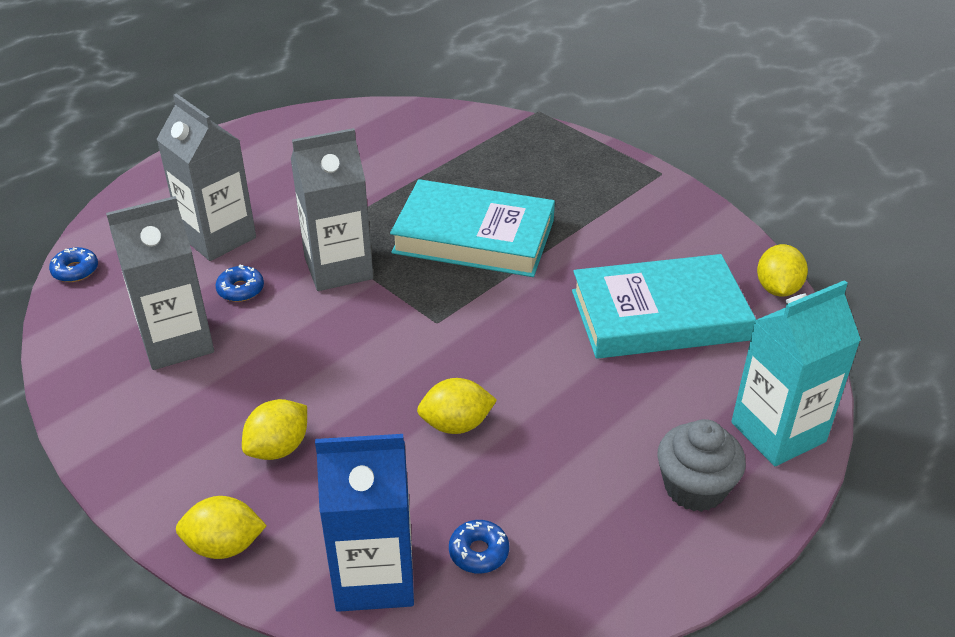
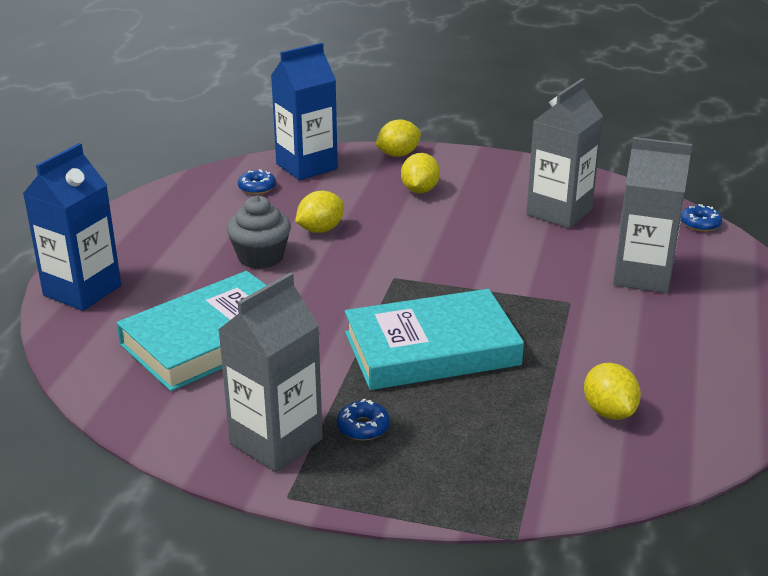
camera: 150 degrees right, 10 degrees down
blue donut [215,265,264,302] -> blue donut moved to [337,399,390,441]
grey carton [291,128,373,291] -> grey carton moved to [218,272,323,472]
grey cupcake [657,419,746,512] -> grey cupcake moved to [227,196,291,269]
turquoise carton [731,280,861,466] -> blue carton [23,143,121,311]
yellow lemon [757,244,808,297] -> yellow lemon moved to [584,363,641,420]

